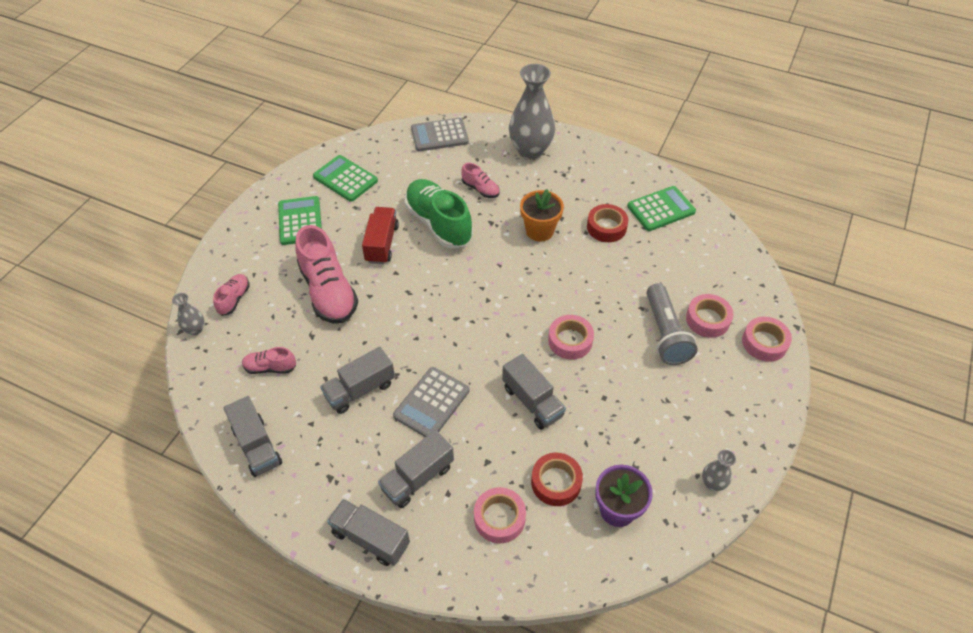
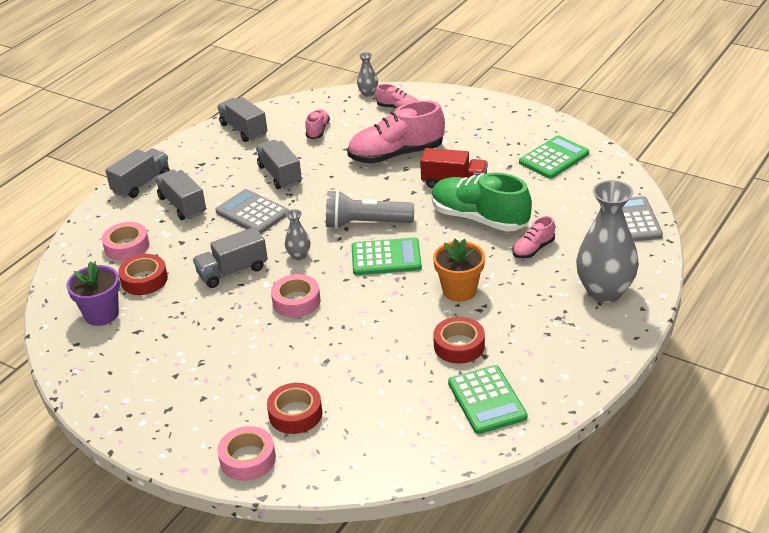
camera: 100 degrees right, 15 degrees down
grey truck [223,396,282,477] -> grey truck turned 75 degrees clockwise [217,97,267,142]
green calculator [278,196,322,245] -> green calculator moved to [352,237,422,275]
green shoe [405,179,473,249] -> green shoe turned 120 degrees counterclockwise [432,172,532,232]
grey flashlight [647,283,698,365] -> grey flashlight moved to [326,190,414,229]
pink tape [686,294,733,338] -> red tape [267,383,322,434]
grey vase [702,450,736,491] -> grey vase moved to [285,209,310,261]

